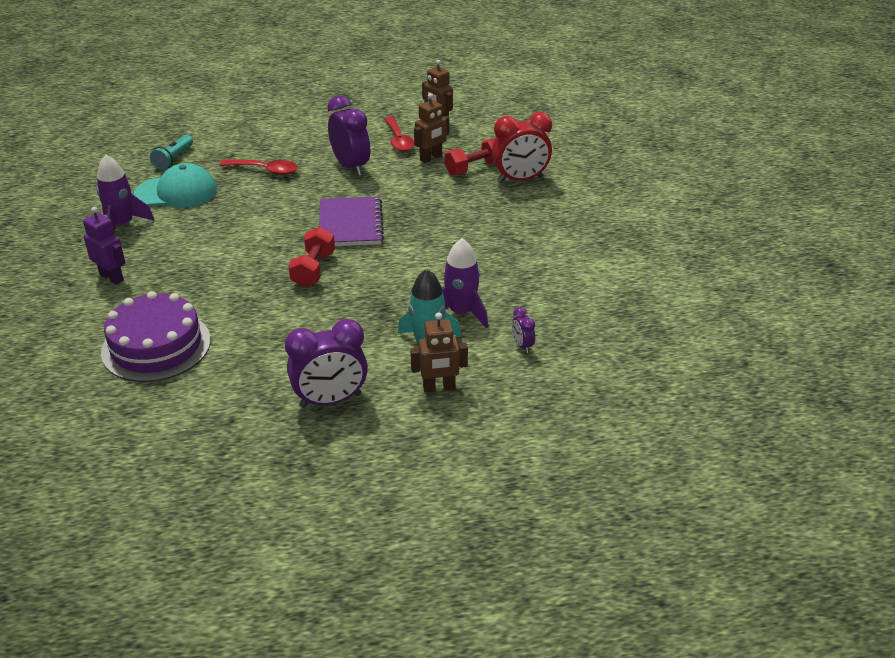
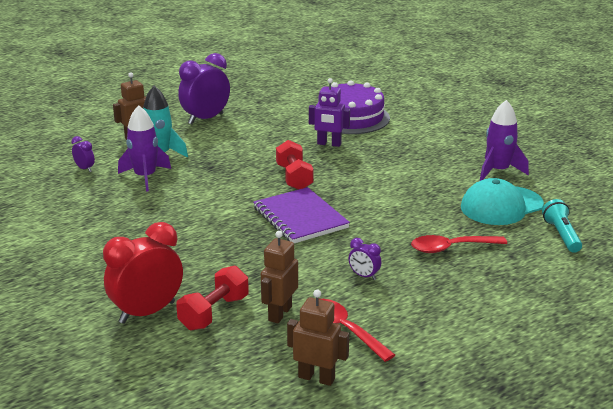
camera: 155 degrees right, 10 degrees down
purple robot [83,207,126,285] -> purple robot moved to [309,78,350,147]
purple clock [327,95,370,176] -> purple clock [348,238,381,280], size x0.46

